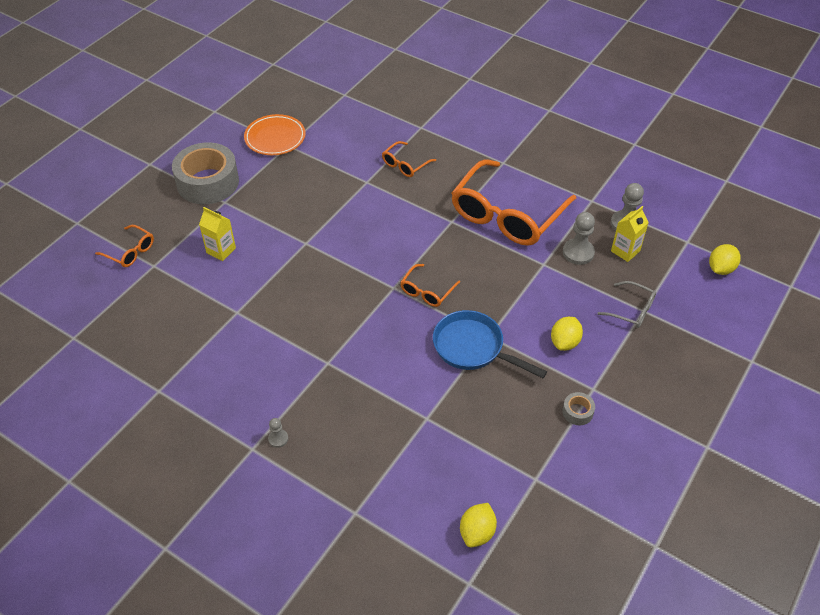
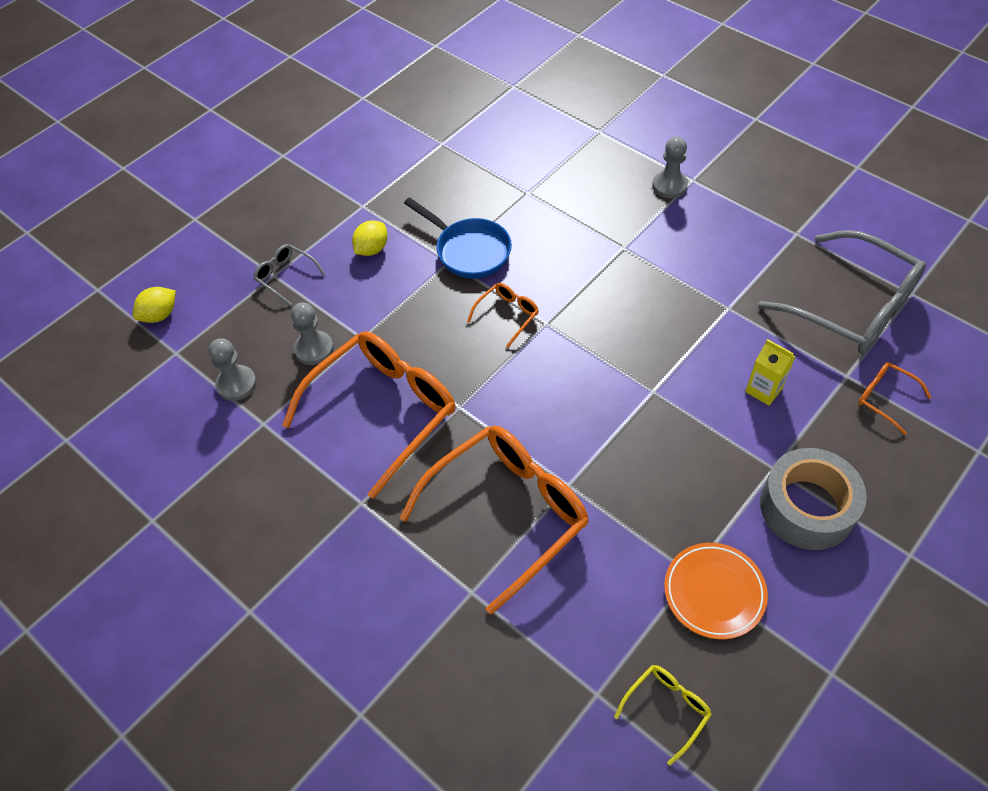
camera: 170 degrees left, 5 degrees up
grey pawn [268,418,288,448] -> grey pawn [652,136,688,198], size x1.85
orange glasses [382,141,436,177] -> orange glasses [400,425,589,615], size x2.26
yellow lemon [460,503,497,547] -> none
grey tape [562,392,595,425] -> none
yellow carton [611,206,649,262] -> none
none -> yellow glasses [614,665,712,766]
none -> grey glasses [758,230,926,354]

